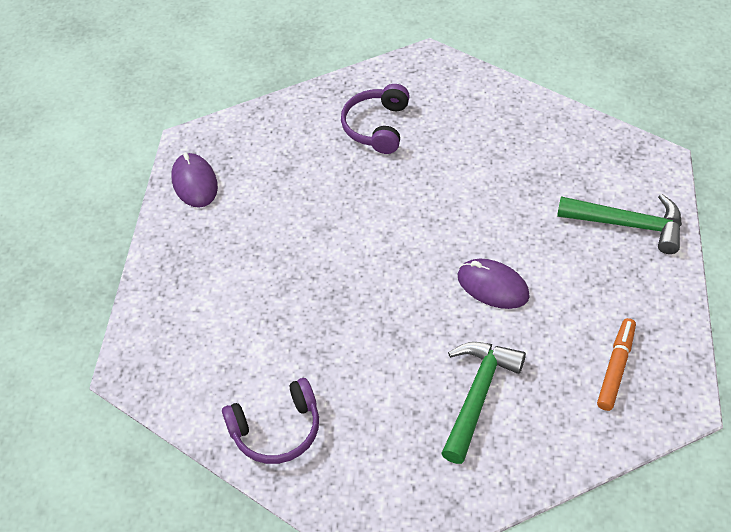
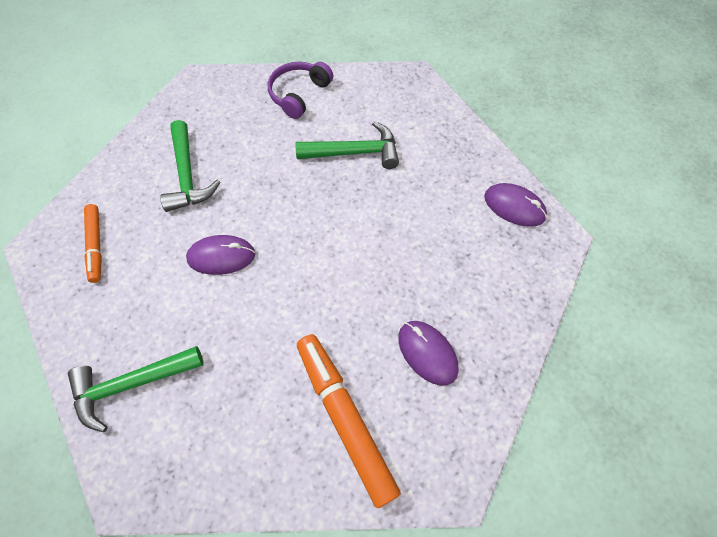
camera: 140 degrees right, 10 degrees up
purple headphones [341,84,410,154] -> purple mouse [398,321,459,386]
none -> green hammer [295,121,399,169]
none -> orange marker [297,334,401,508]

